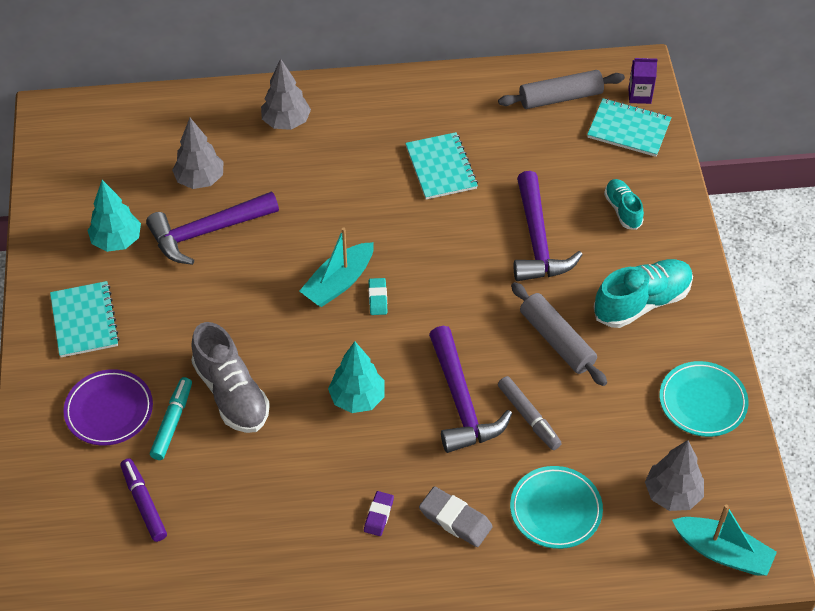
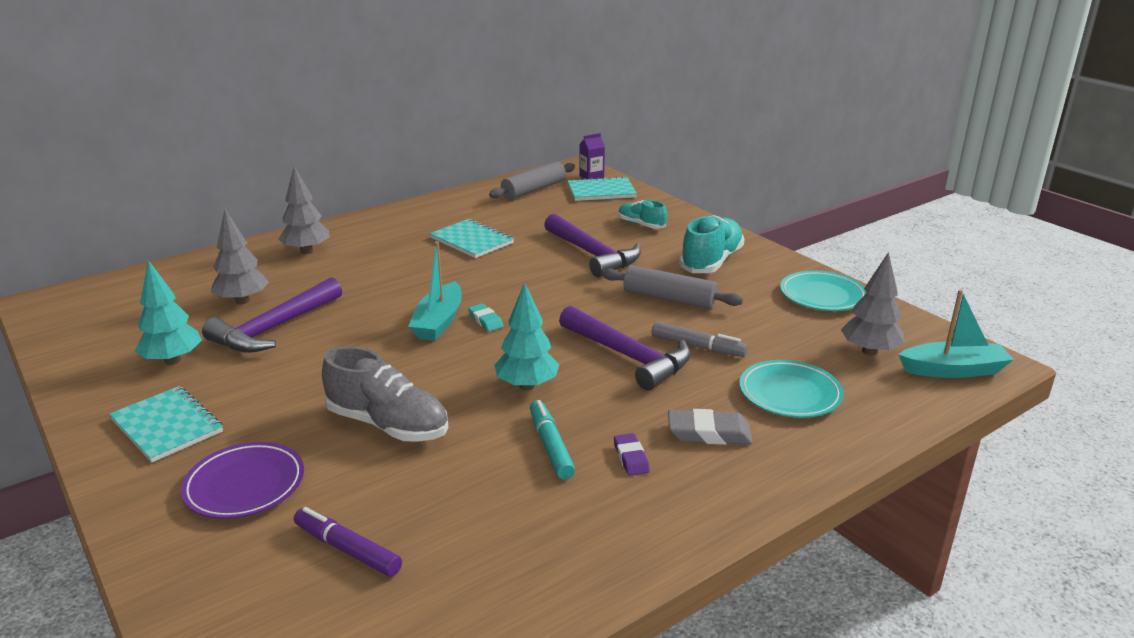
camera: 30 degrees left, 25 degrees down
turquoise marker [150,377,192,460] -> turquoise marker moved to [530,400,575,480]

